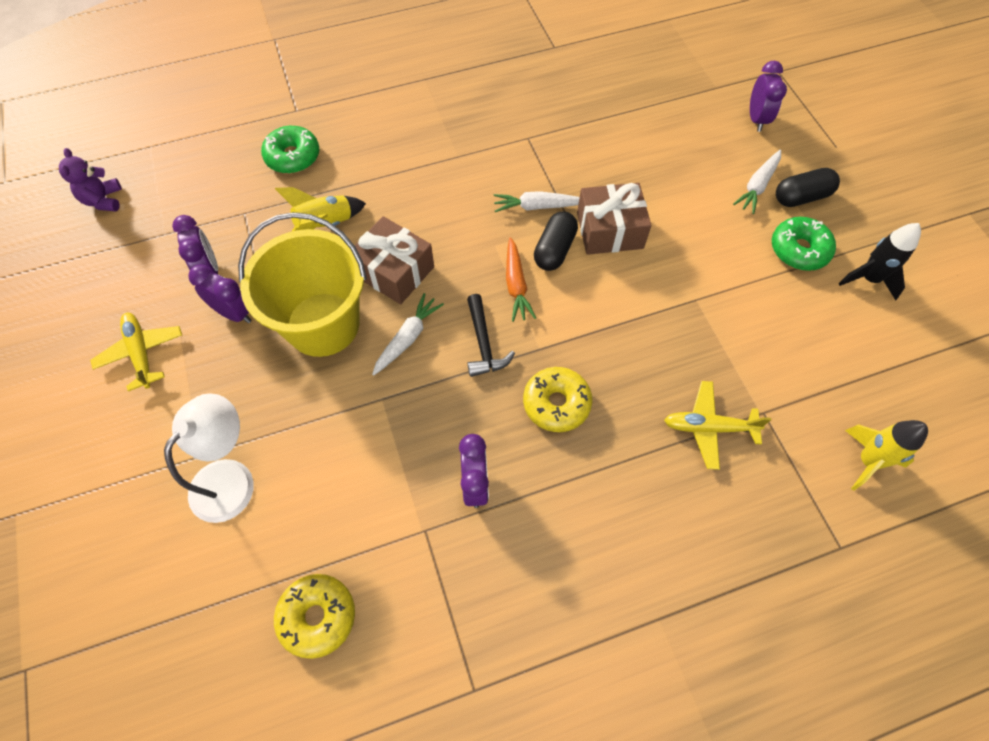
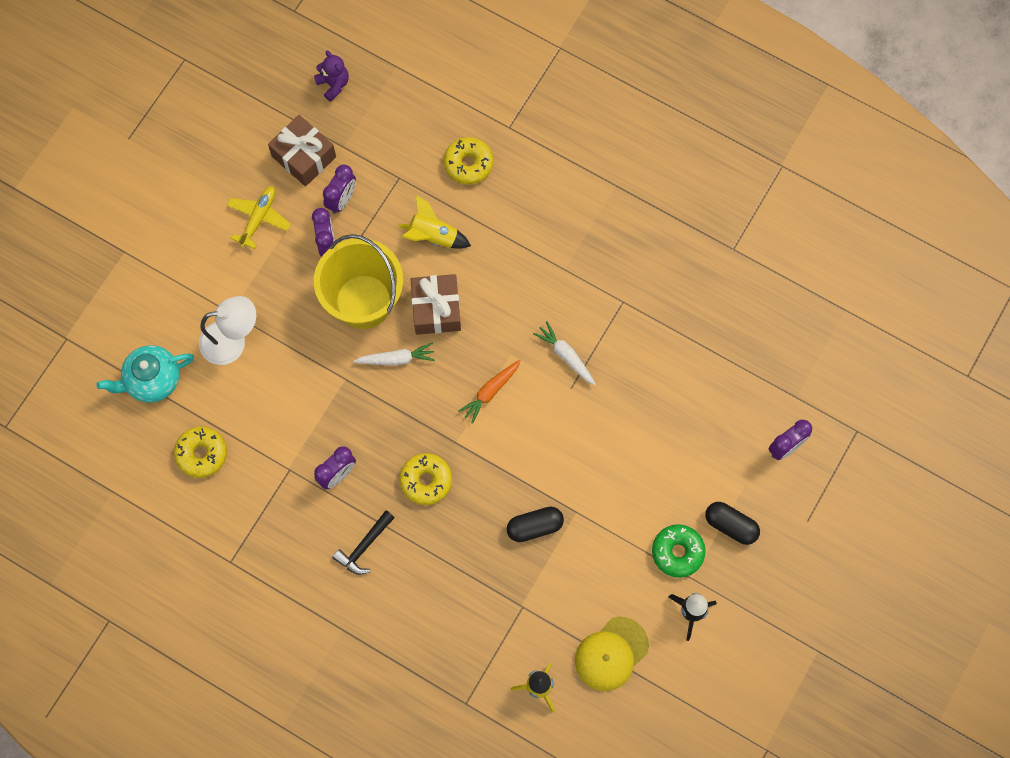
camera: 50 degrees right, 10 degrees up
purple teddy bear [59,148,122,211] -> purple teddy bear turned 105 degrees clockwise [314,50,349,102]
green donut [261,126,319,174] -> yellow donut [444,137,493,185]
black hammer [467,294,515,377] -> black hammer moved to [332,510,395,575]
black capsule [534,212,578,271] -> black capsule moved to [507,507,564,542]
brown gift [577,183,651,255] -> brown gift moved to [268,115,336,186]
yellow plane [664,381,771,470] -> none
white carrot [733,150,781,214] -> none
none -> turquoise teapot [96,345,194,403]
none -> yellow cap [575,617,649,691]

